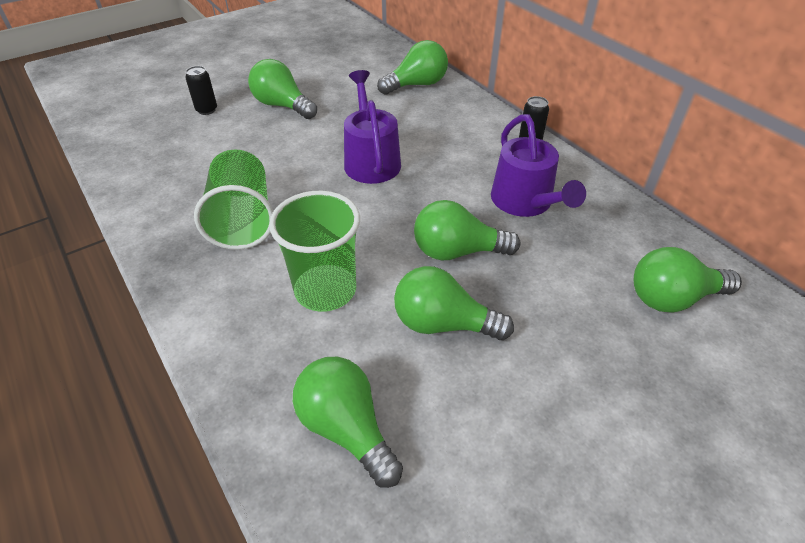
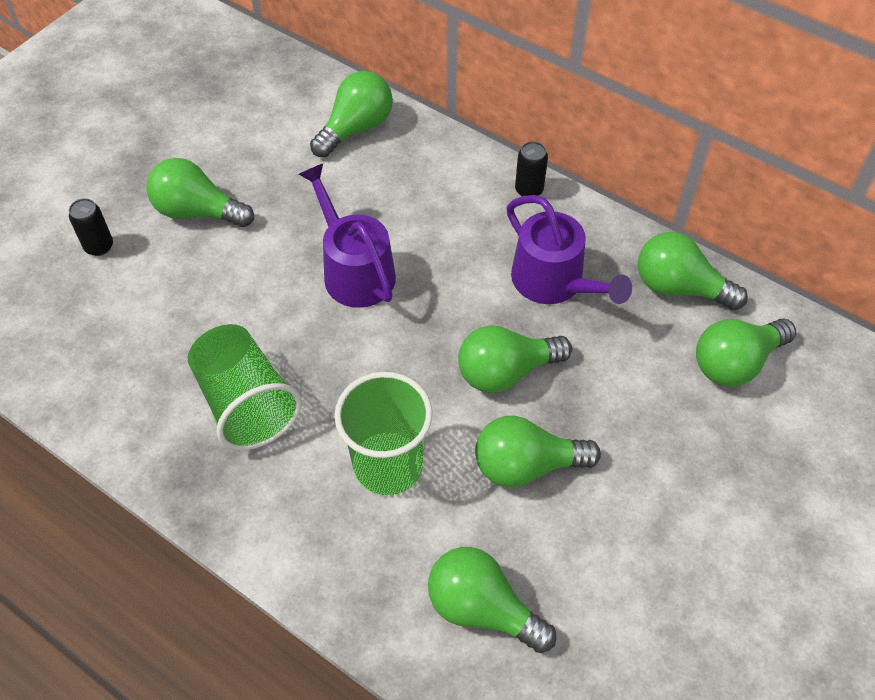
camera: 20 degrees left, 10 degrees up
none -> green light bulb [638,232,748,310]

